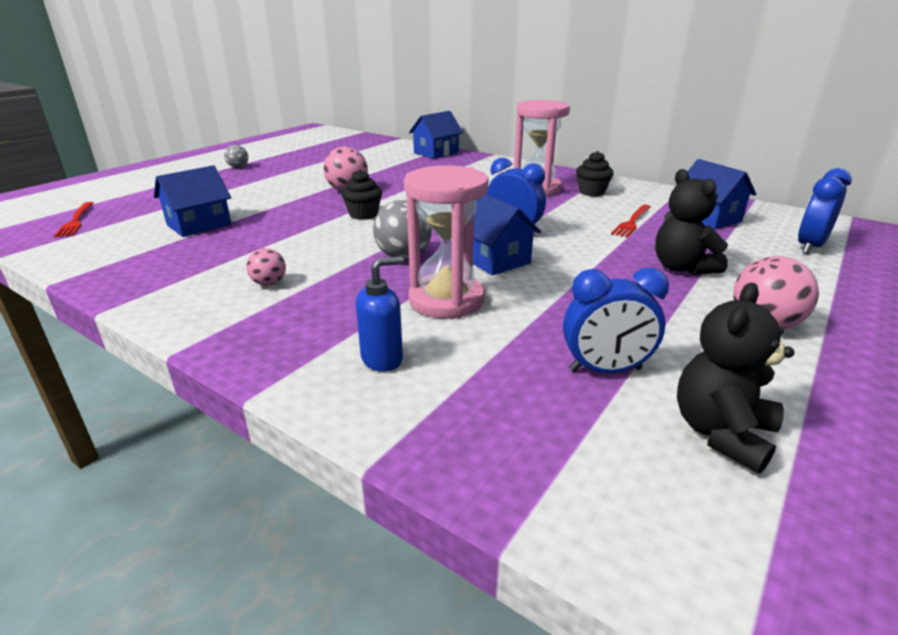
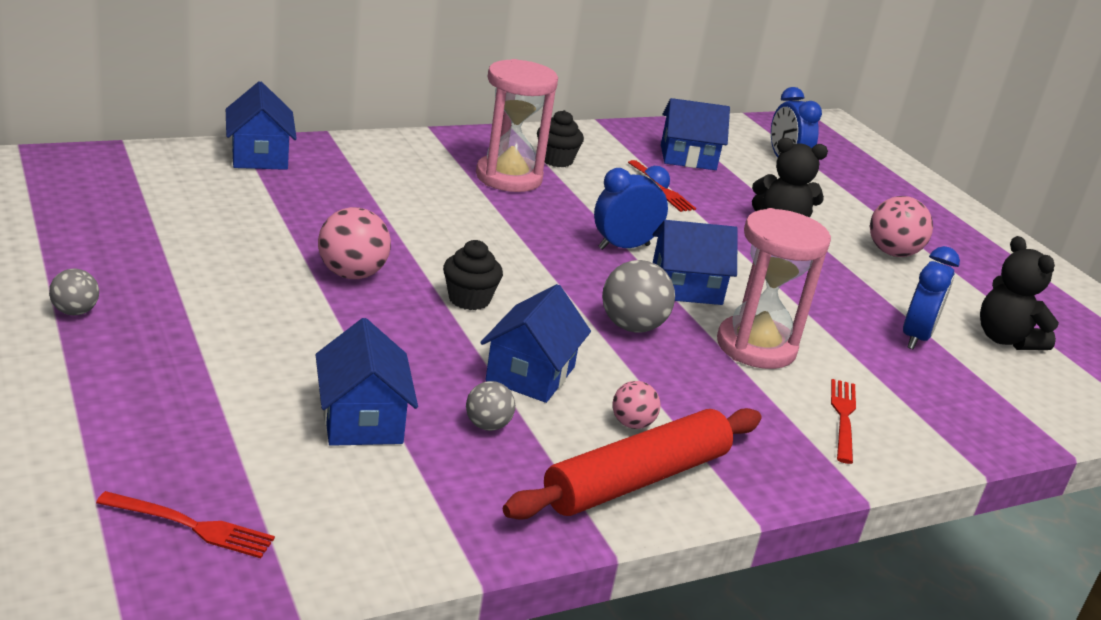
camera: 65 degrees left, 0 degrees up
blue soap dispenser [356,256,404,372] -> red fork [831,379,856,464]
none -> grey ball [466,381,515,431]
none -> blue house [480,284,591,403]
none -> red rolling pin [503,408,762,519]

